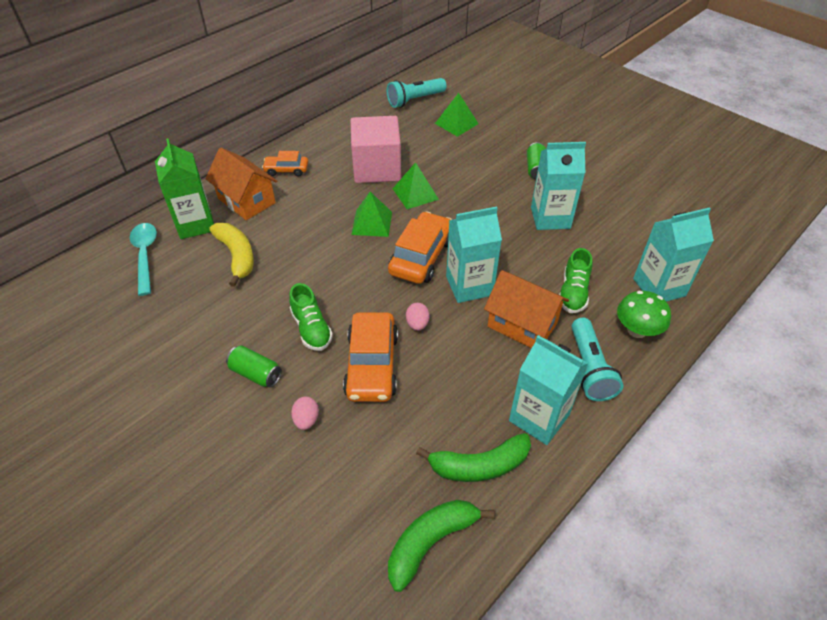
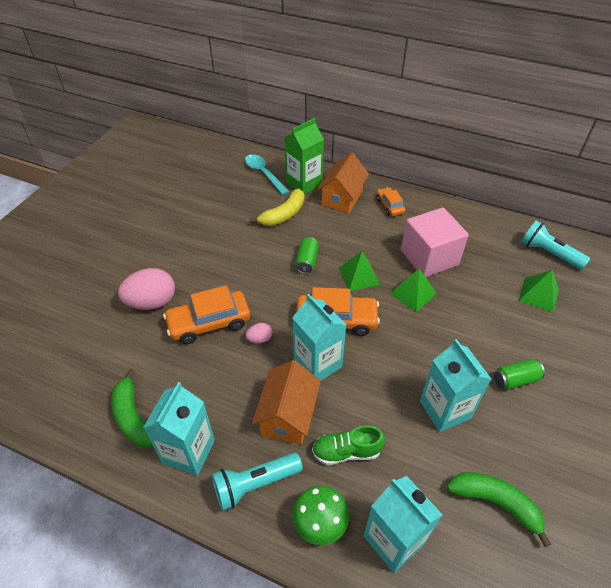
camera: 70 degrees right, 0 degrees up
turquoise spoon [130,223,157,296] -> turquoise spoon turned 90 degrees counterclockwise [245,154,290,195]
green can [226,346,282,388] -> green can moved to [295,237,319,274]
green shoe [289,283,333,351] -> none
pink egg [291,396,319,430] -> pink egg [118,268,175,310], size x2.11
green banana [388,500,494,592] -> green banana moved to [447,472,551,547]

